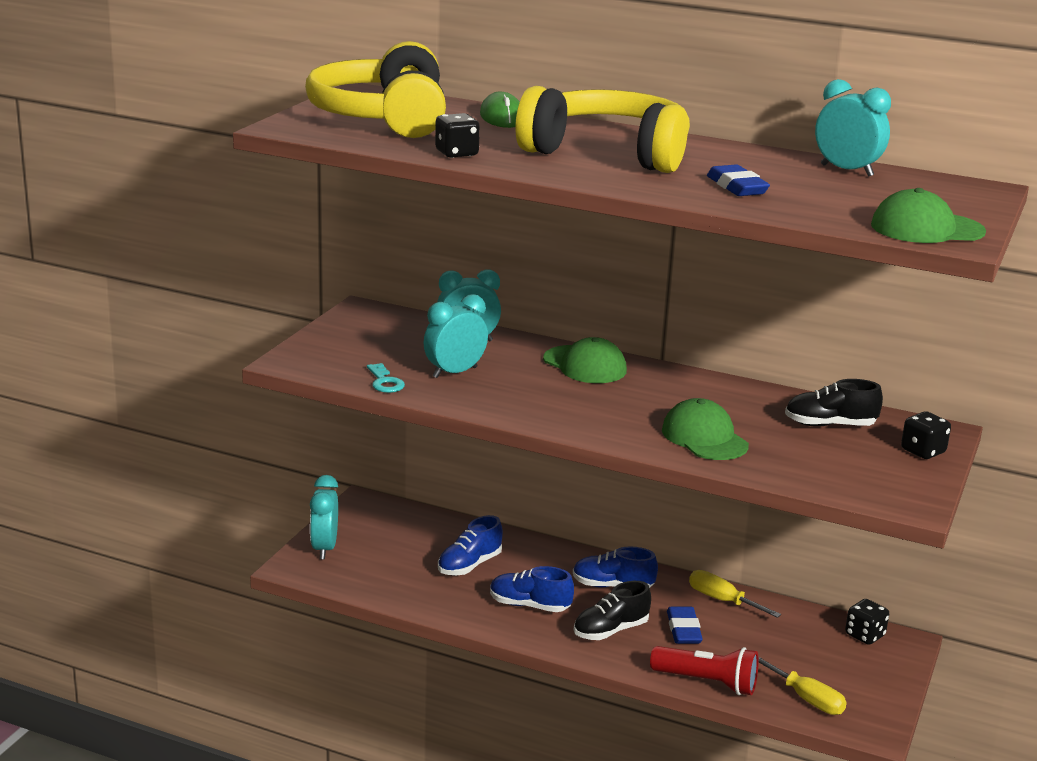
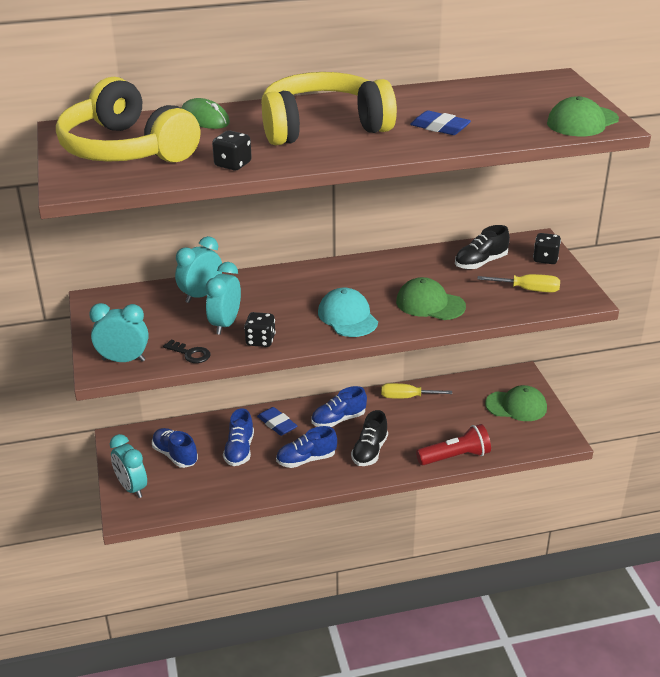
camera: 35 degrees left, 10 degrees up
turquoise key [367,363,405,393] -> black key [163,340,210,363]
green cap [543,337,627,383] -> green cap moved to [485,385,547,421]
blue eraser [667,607,703,644] -> blue eraser moved to [257,407,297,436]
yellow screwdriver [758,656,847,715] -> yellow screwdriver moved to [477,274,560,292]
turquoise clock [815,79,891,177] -> turquoise clock moved to [89,303,149,362]
black dice [845,599,889,645] -> black dice moved to [244,312,276,347]
none -> blue shoe [152,428,198,468]
none -> turquoise cap [318,288,378,337]

